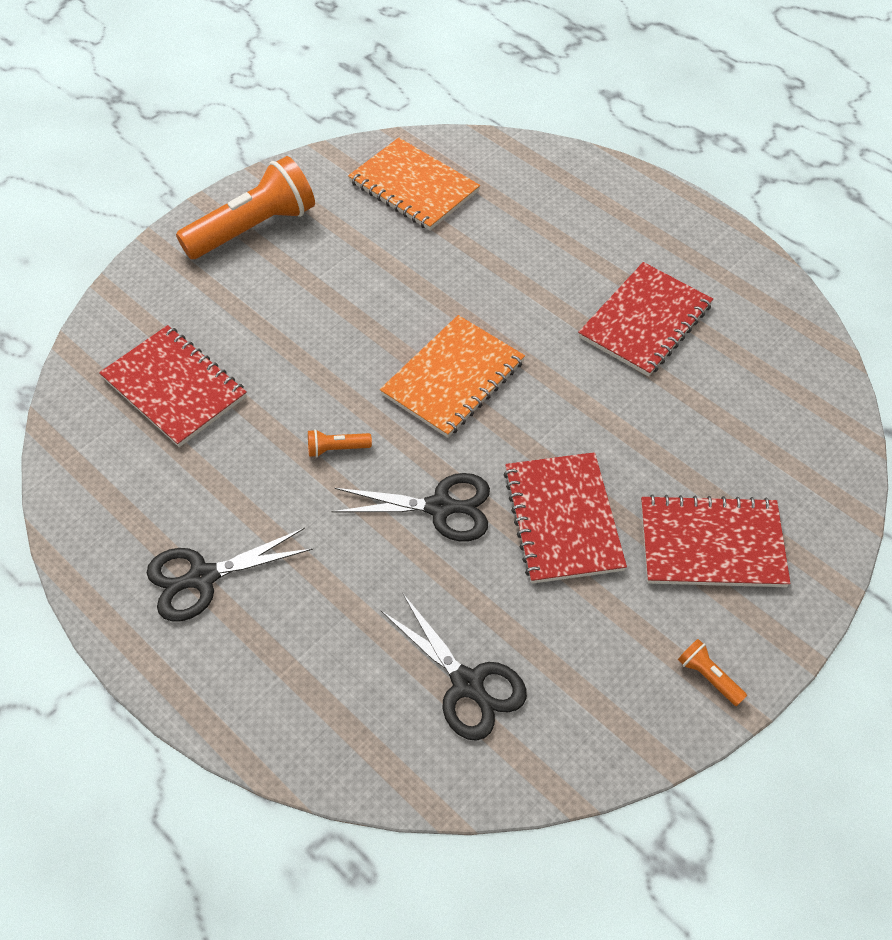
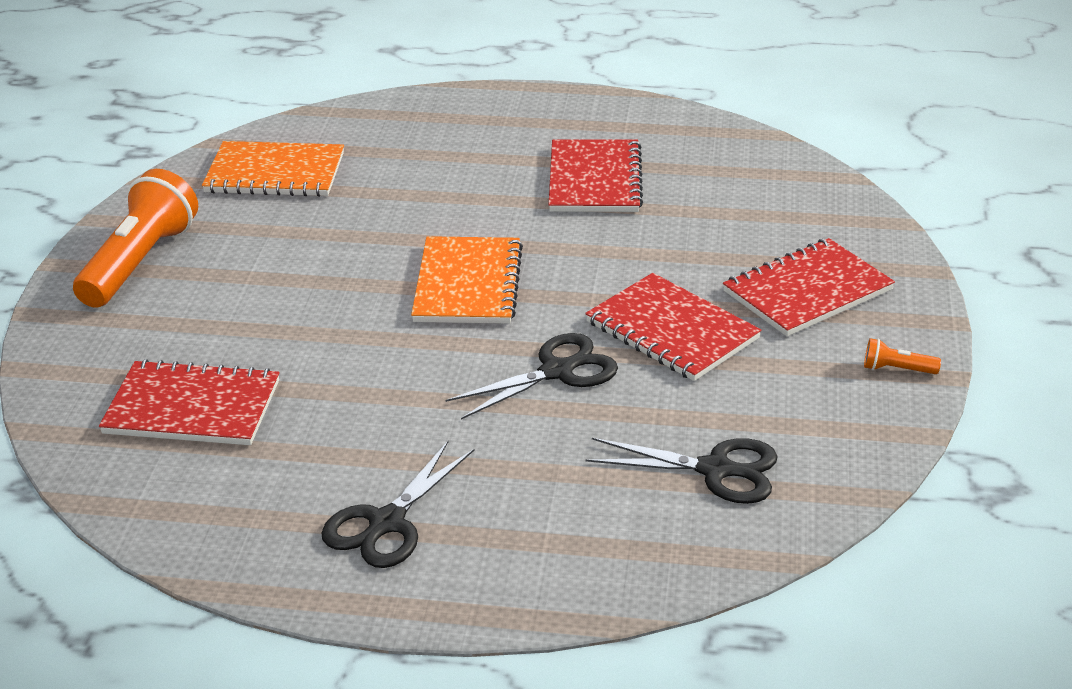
camera: 35 degrees left, 20 degrees down
orange flashlight [308,429,372,457] -> none

